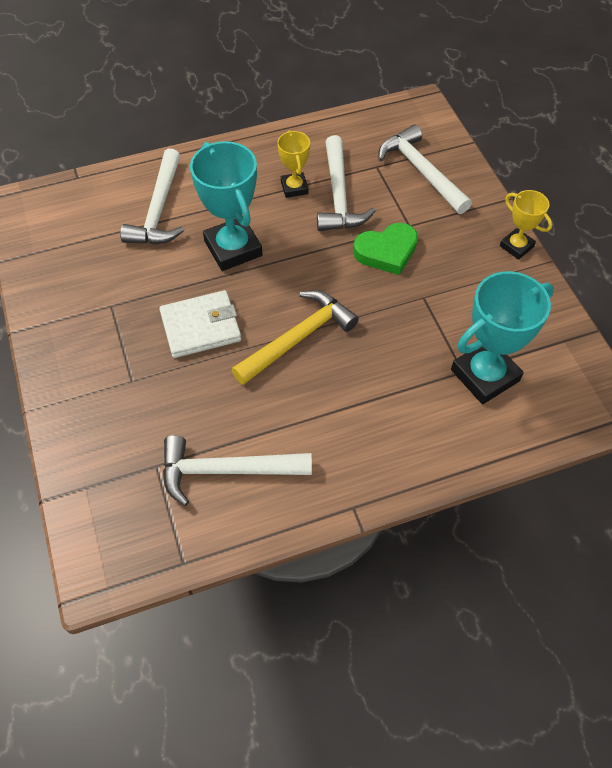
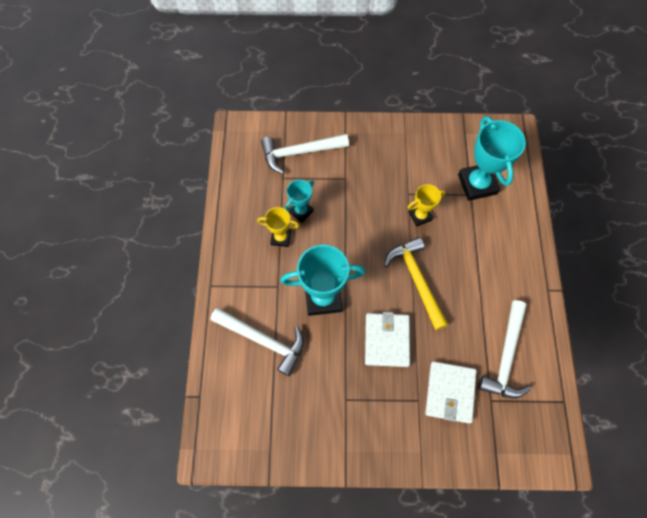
camera: 70 degrees left, 10 degrees up
white hammer [317,135,375,231] -> turquoise trophy [285,180,314,223]
green heart [353,223,418,275] -> none
yellow trophy [500,190,552,260] -> yellow trophy moved to [407,184,445,227]
none -> white wallet [425,361,476,423]

